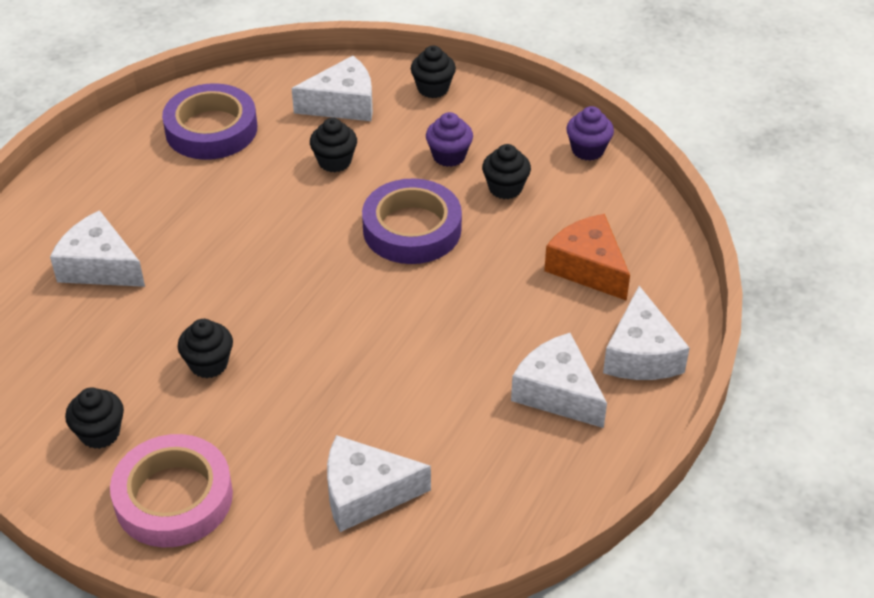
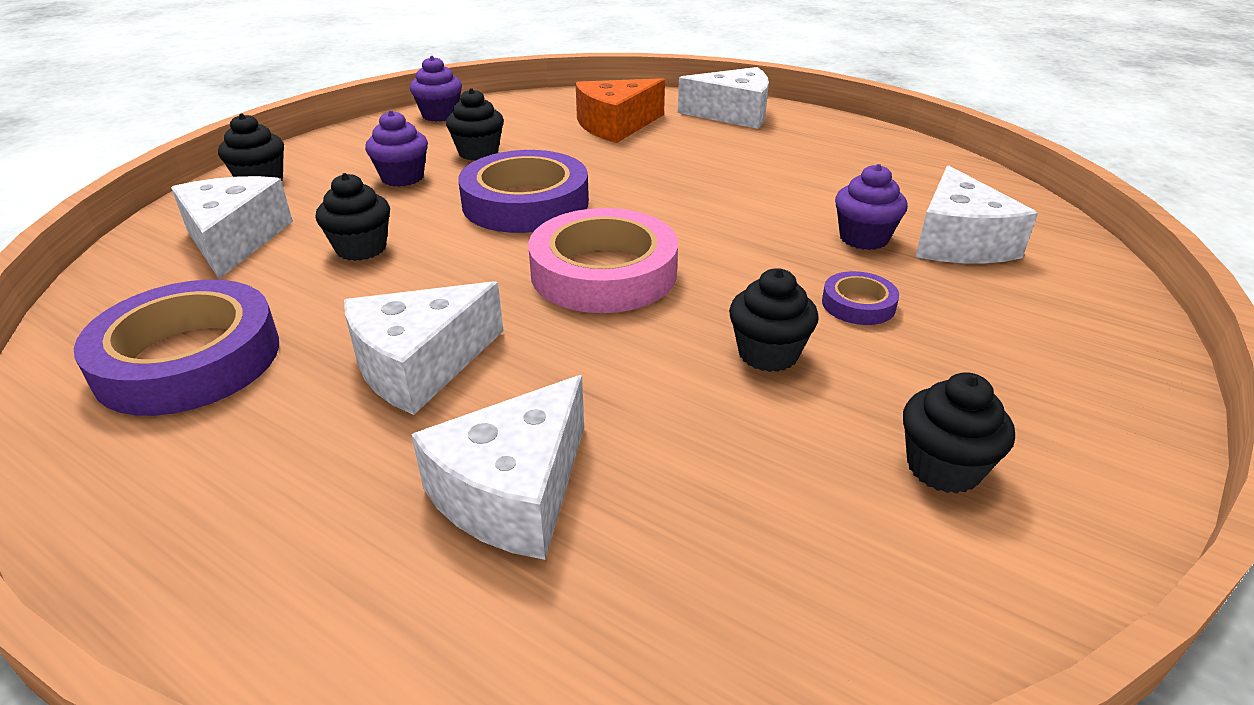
camera: 85 degrees left, 10 degrees down
pink tape [110,434,233,547] -> pink tape moved to [528,208,678,313]
white cheese [511,333,607,428] -> white cheese moved to [344,281,503,415]
none -> purple tape [822,271,899,325]
none -> purple cupcake [835,164,908,250]

